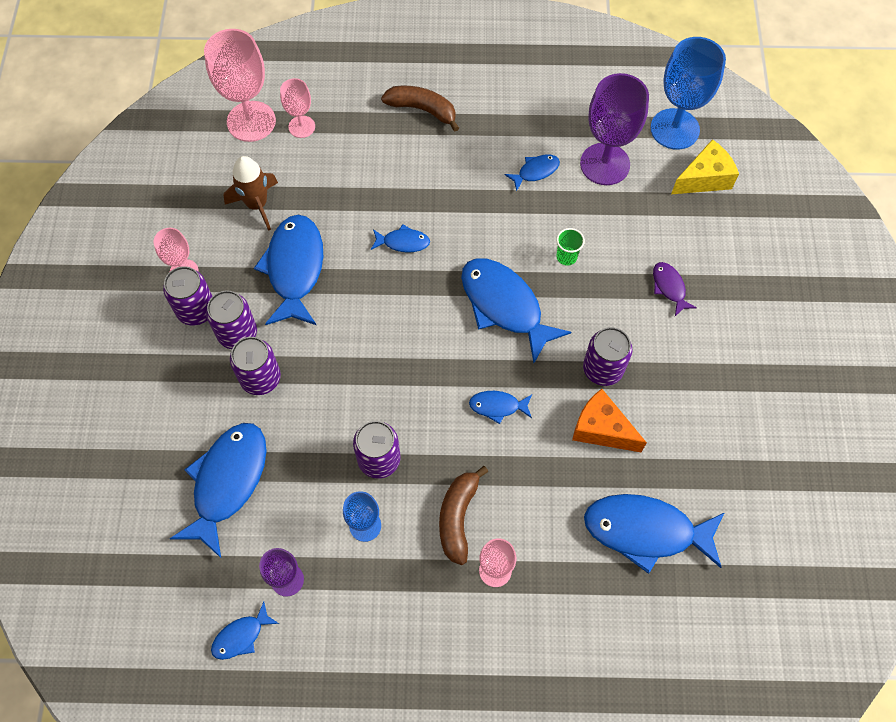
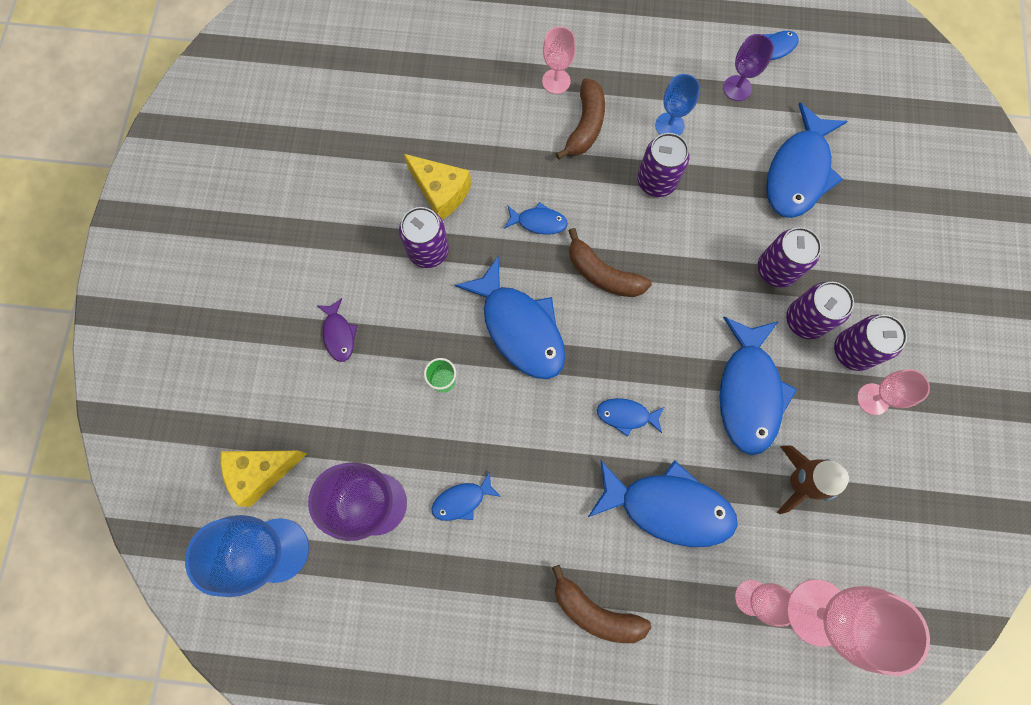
camera: 175 degrees left, 10 degrees up
orange cheese [572,389,647,452] -> yellow cheese [404,154,471,220]
blue fish [584,494,724,574] -> blue fish moved to [588,460,738,547]
none -> brown banana [569,228,652,297]

